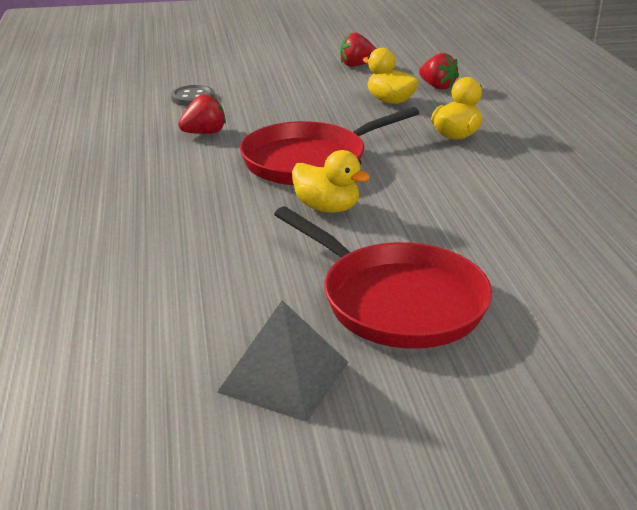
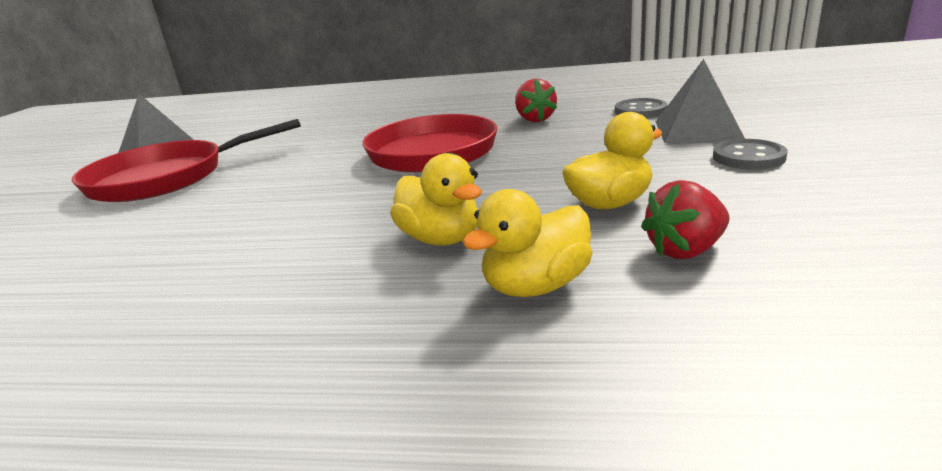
camera: 110 degrees right, 5 degrees down
yellow duck [292,150,370,213] -> yellow duck moved to [462,189,593,297]
red strawberry [340,32,376,67] -> none
none -> grey pyramid [656,59,745,143]
none -> grey button [713,139,788,170]

